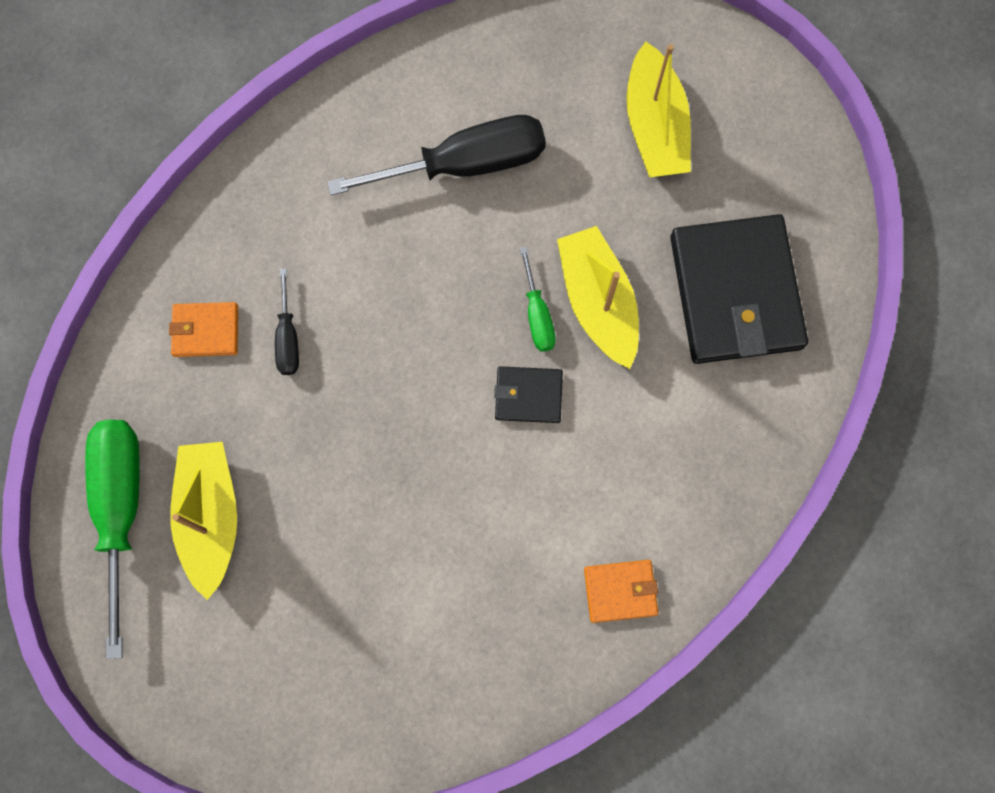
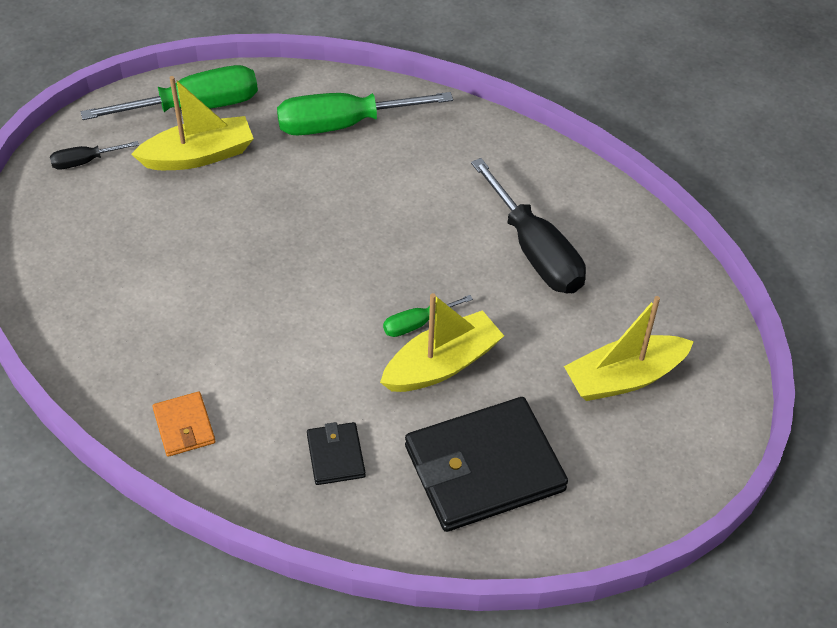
camera: 75 degrees right, 25 degrees down
orange wallet [169,302,238,357] -> green screwdriver [277,92,453,135]
black screwdriver [275,268,299,375] -> black screwdriver moved to [50,141,139,170]
black wallet [494,366,563,423] -> black wallet moved to [307,422,366,485]

